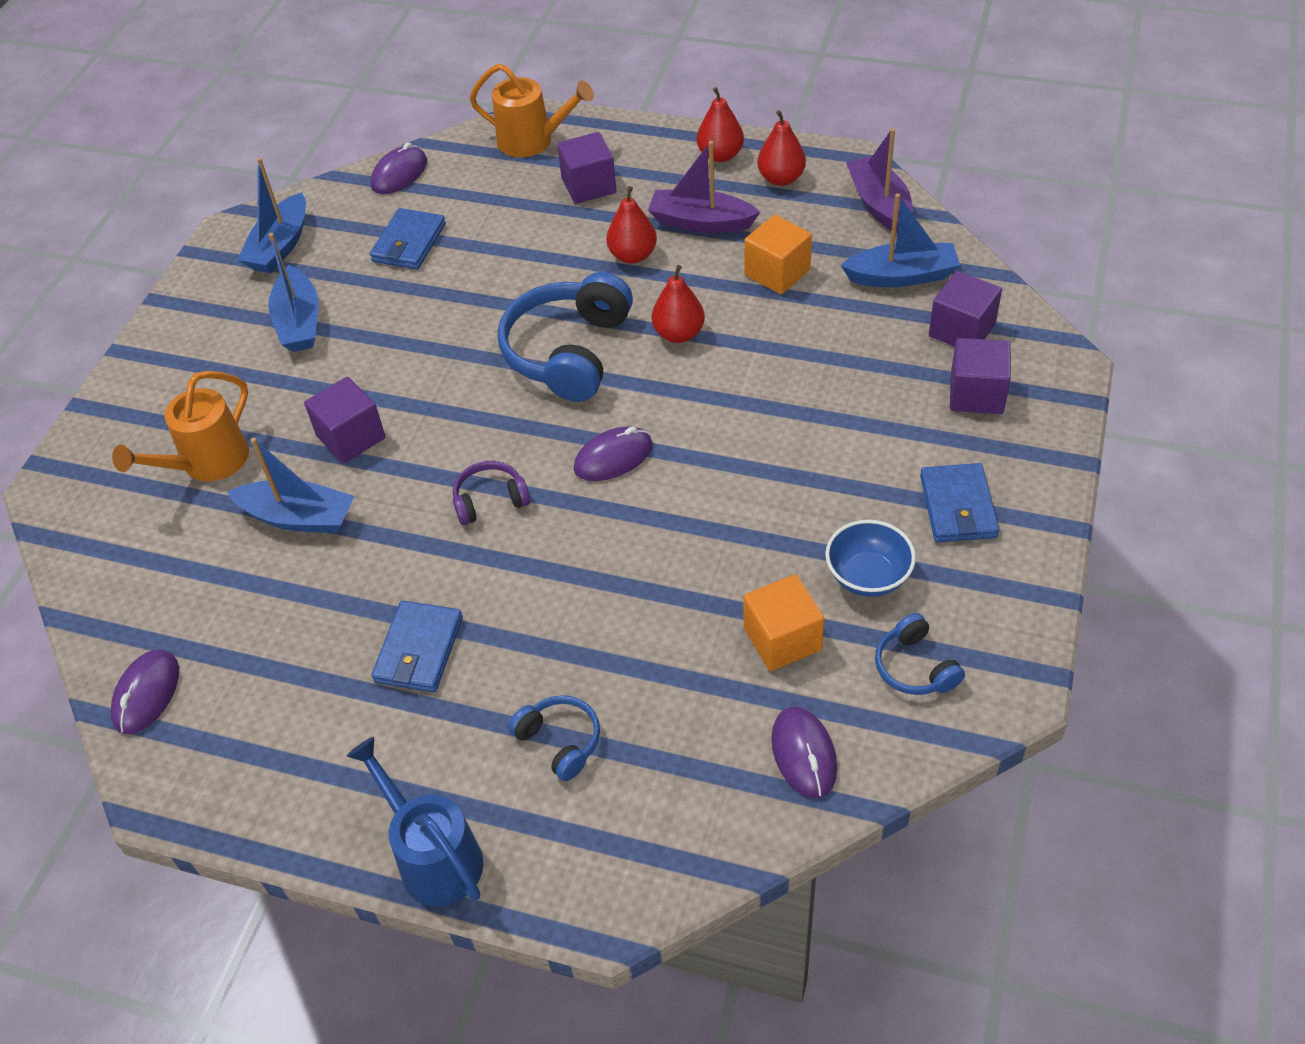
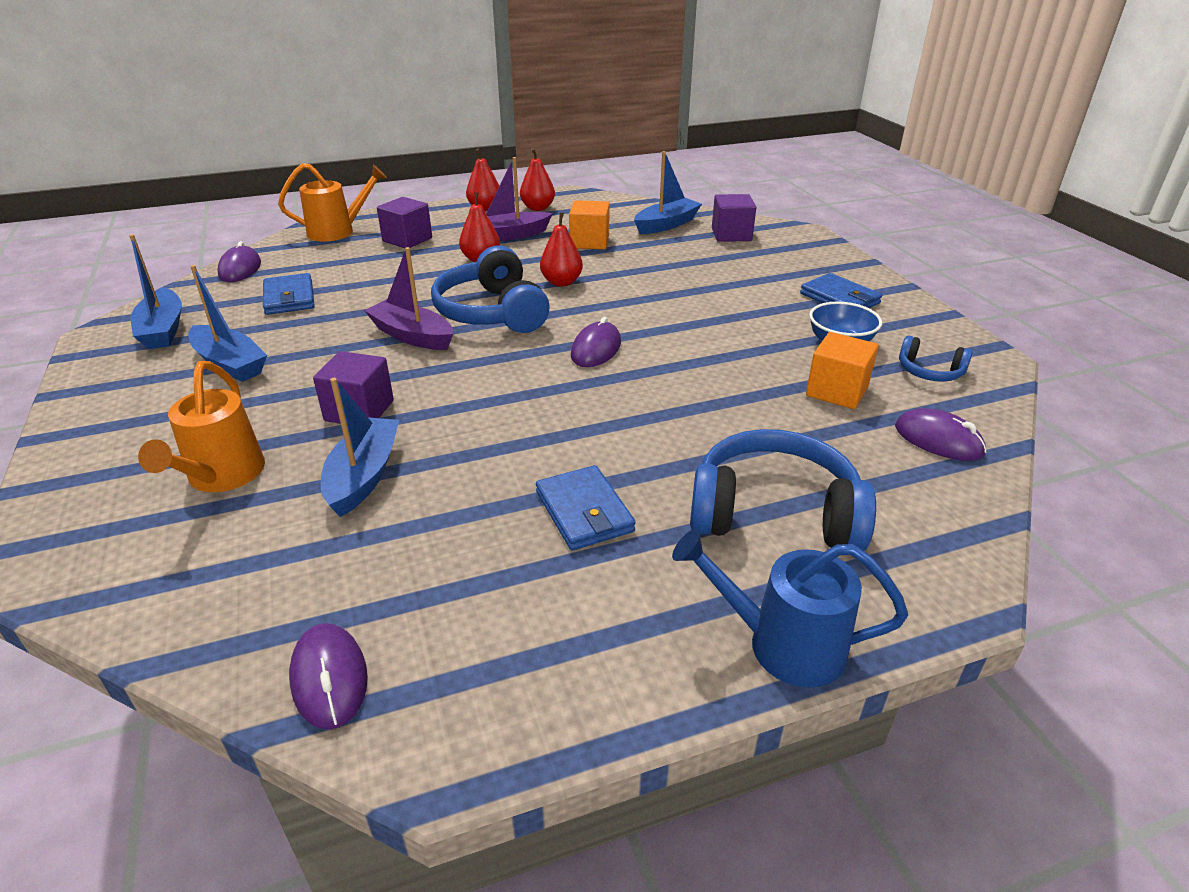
camera: 40 degrees left, 15 degrees down
blue boat [227,437,354,533] -> blue boat turned 60 degrees counterclockwise [321,378,399,517]
purple headphones [453,461,531,525] -> none
blue headphones [508,695,600,781] -> blue headphones [690,429,876,551], size x2.00
purple boat [846,128,913,233] -> purple boat moved to [364,247,453,350]
purple cube [950,338,1011,414] -> none

